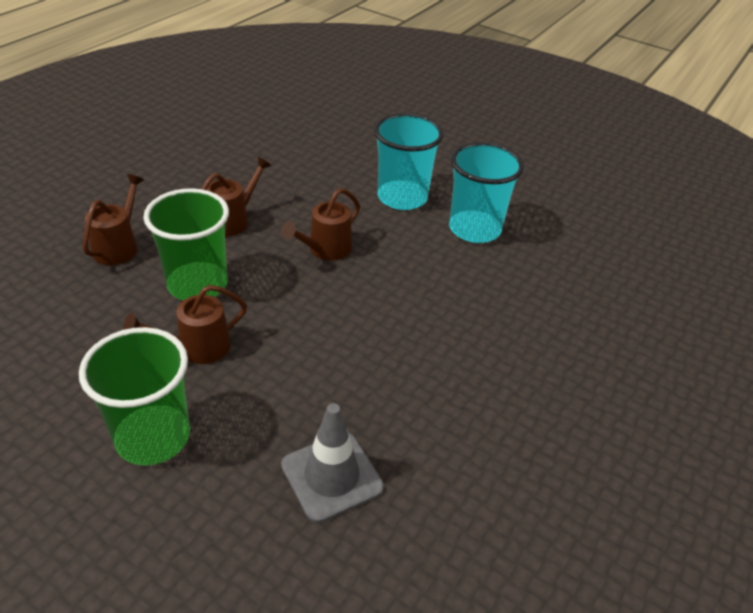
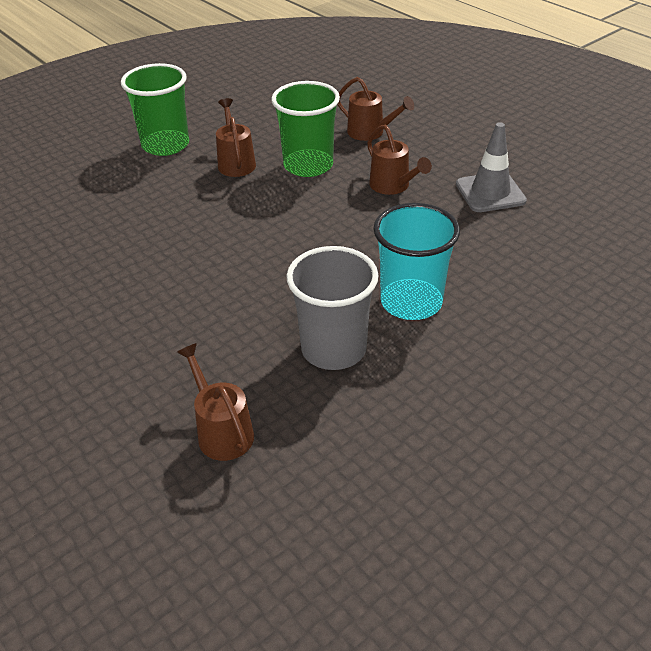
camera: 110 degrees right, 0 degrees up
brown watering can [281,188,360,260] -> brown watering can moved to [177,343,254,461]
grey traffic cone [281,403,384,523] -> grey traffic cone moved to [456,122,527,212]
turquoise cup [449,142,524,243] -> grey cup [286,246,379,370]

